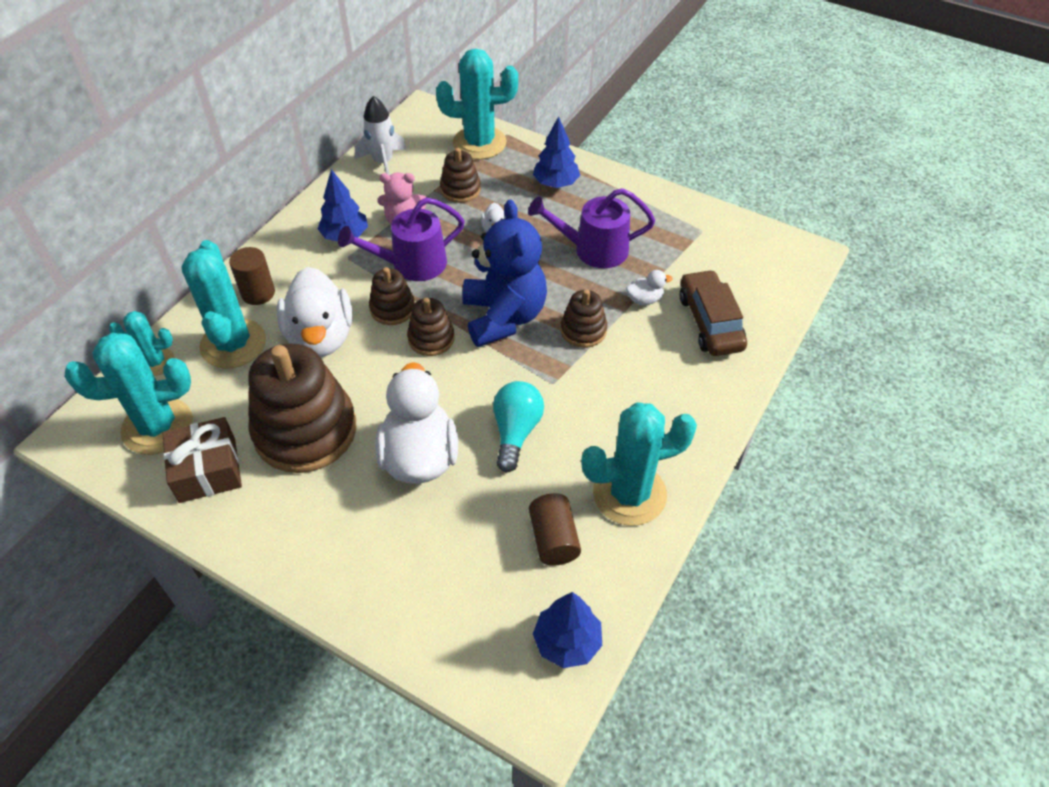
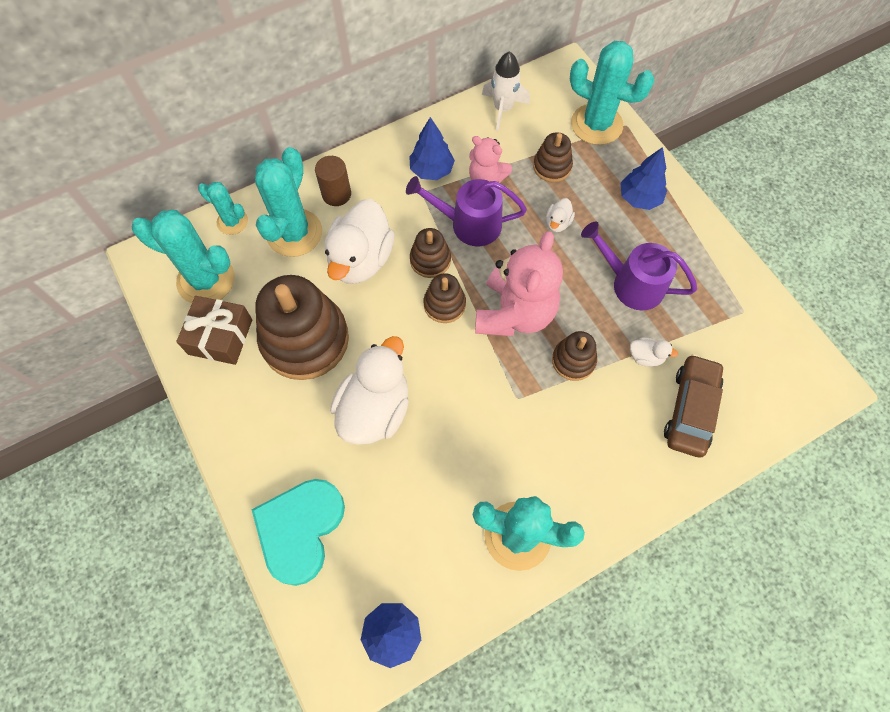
camera: 30 degrees right, 15 degrees up
blue teddy bear [462,199,547,347] -> pink teddy bear [475,231,563,336]
turquoise light bulb [493,381,544,473] -> none
brown cylinder [529,493,581,566] -> none
none -> turquoise heart [252,479,345,586]

